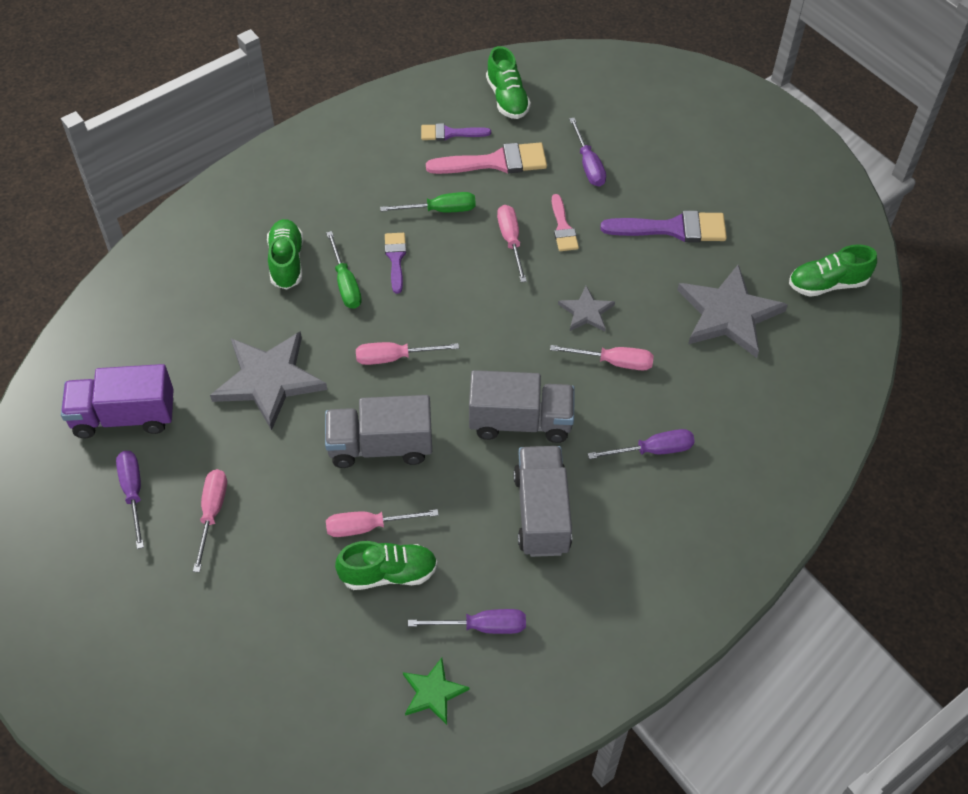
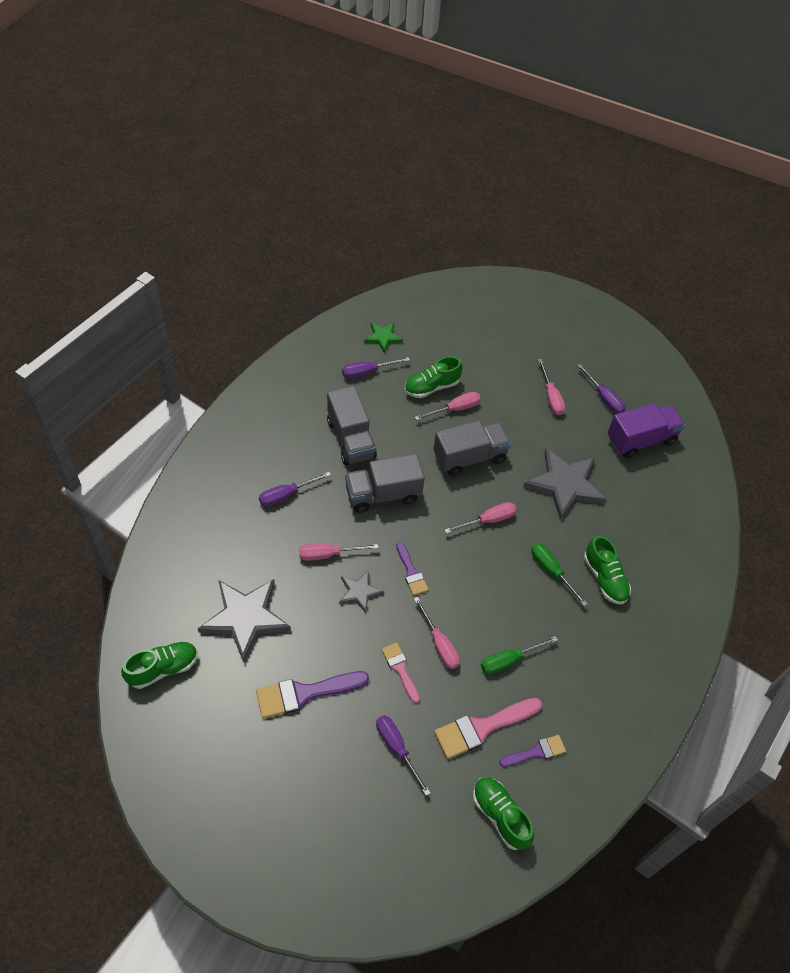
camera: 160 degrees right, 0 degrees up
purple brush [385,233,406,294] -> purple brush moved to [396,541,428,595]

